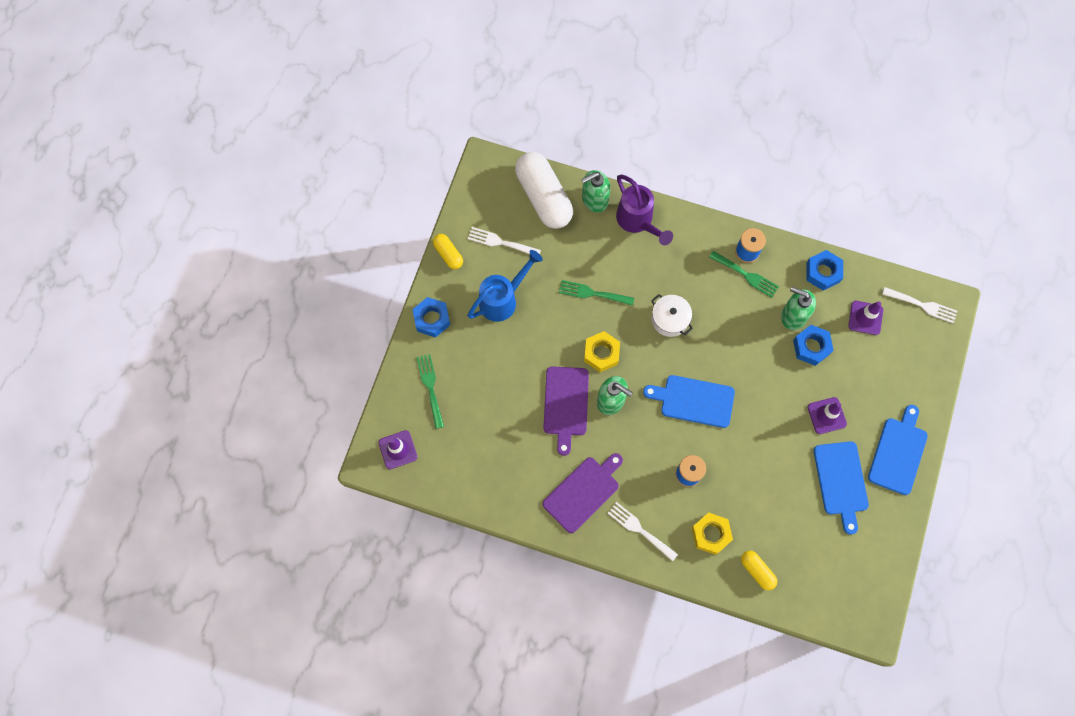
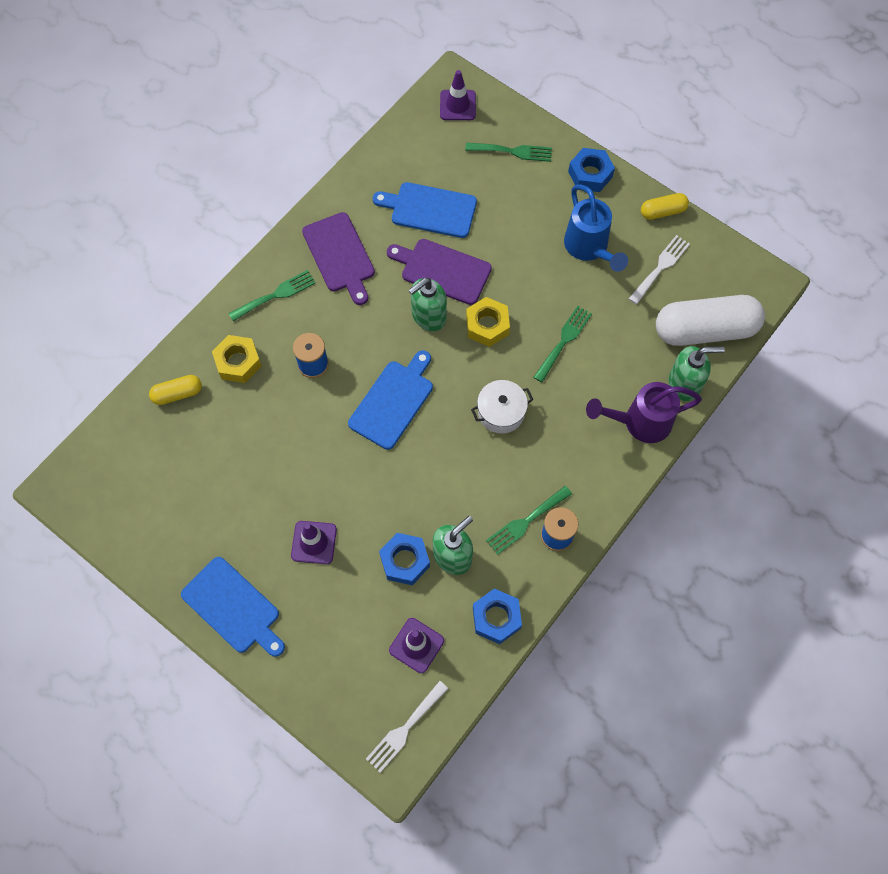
camera: 110 degrees right, 5 degrees down
green soap dispenser [581,170,610,212] -> green soap dispenser turned 90 degrees clockwise [669,346,725,401]
white fork [608,502,678,562] -> green fork [228,270,316,321]
blue cutting board [814,441,869,535] -> blue cutting board moved to [373,182,477,238]

